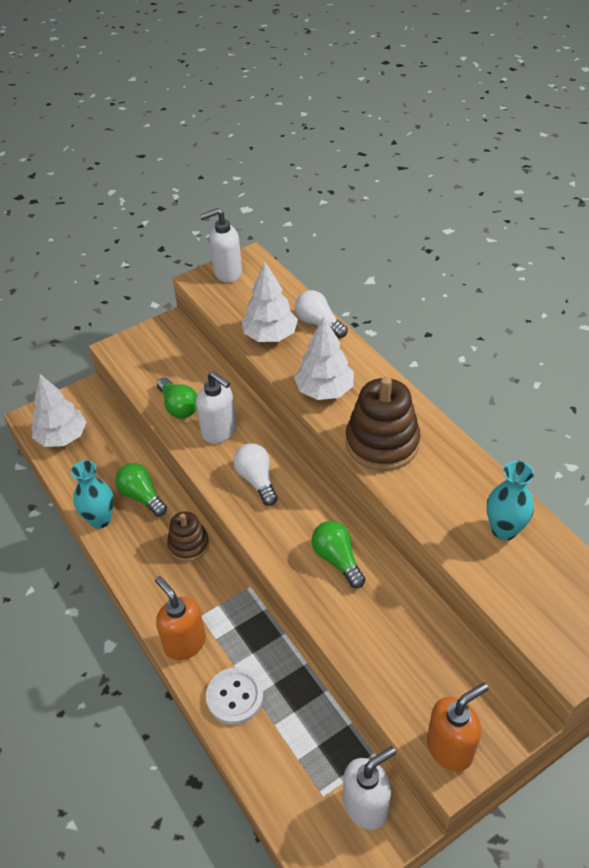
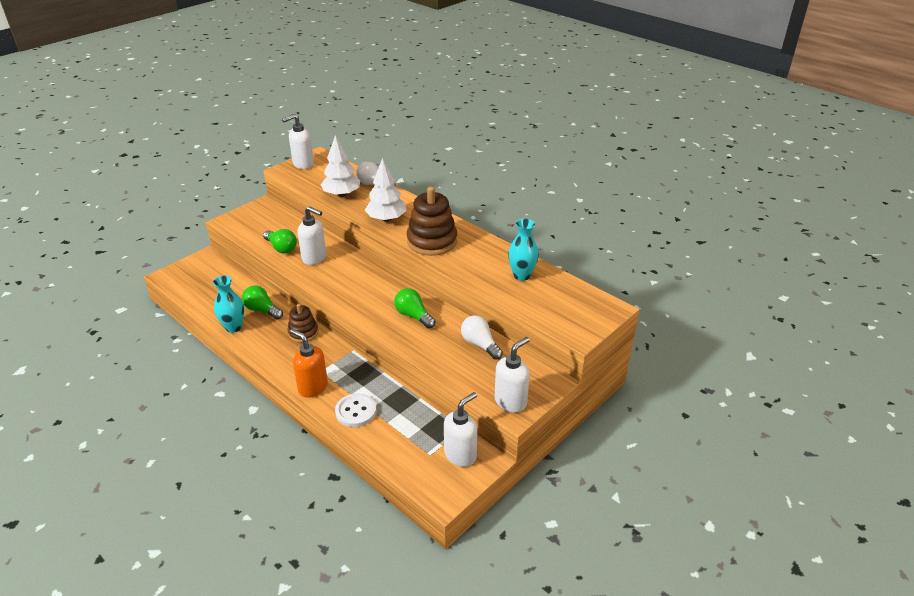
camera: 15 degrees left, 10 degrees down
white tree [32,374,87,447] -> none
white light bulb [233,443,278,506] -> white light bulb moved to [461,315,503,360]
orange soap dispenser [427,683,489,771] -> white soap dispenser [495,337,530,412]

